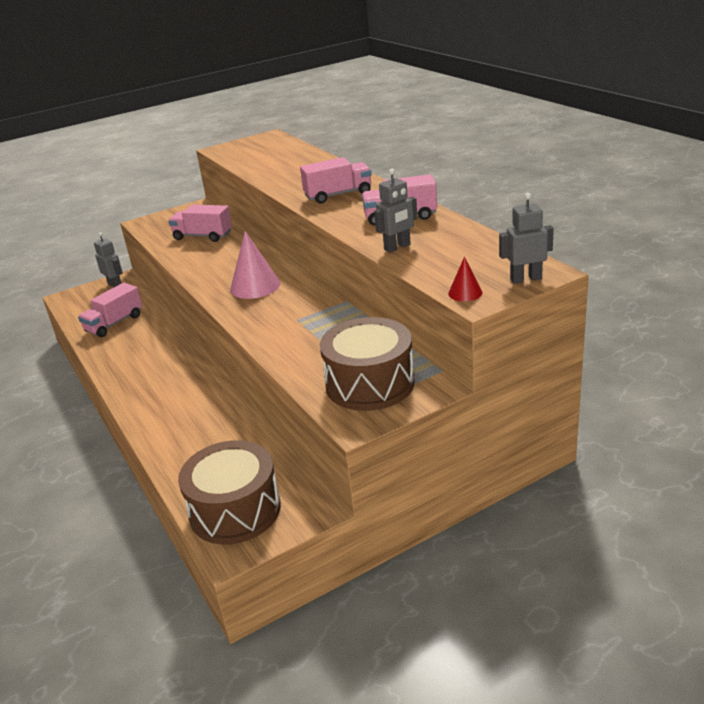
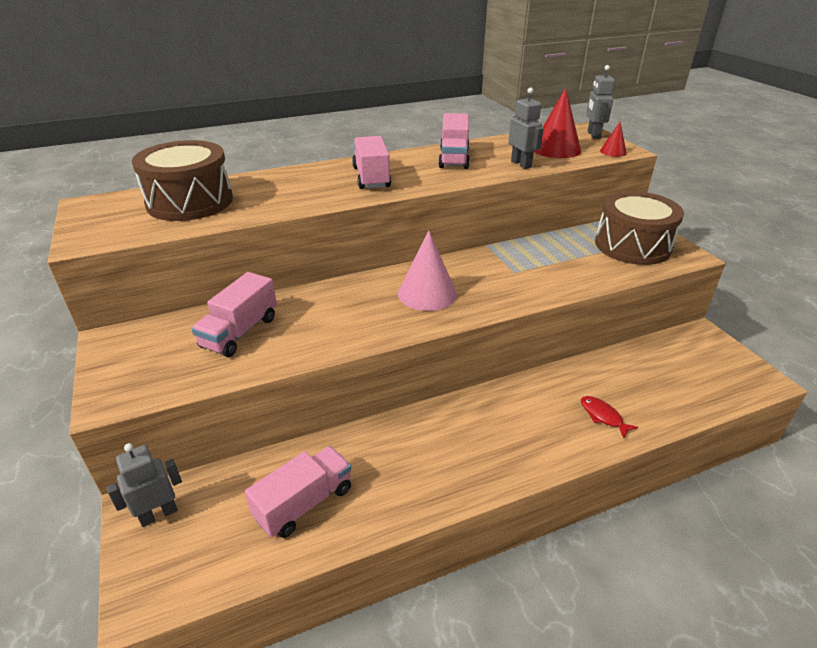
camera: 85 degrees left, 5 degrees up
pink truck [78,283,142,337] -> pink truck turned 90 degrees counterclockwise [245,446,351,538]
brown drum [178,440,281,544] -> brown drum moved to [132,140,233,221]
none -> red cone [534,88,581,158]
none -> red fish [581,396,638,438]

